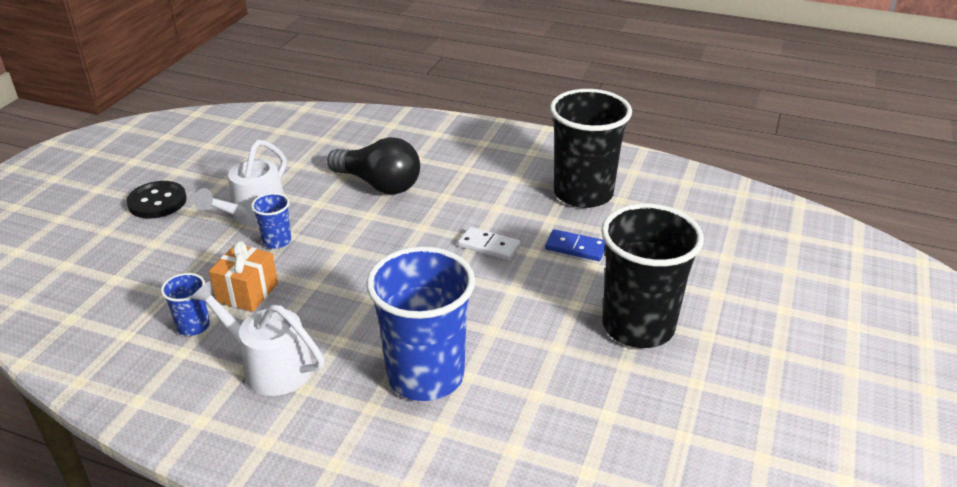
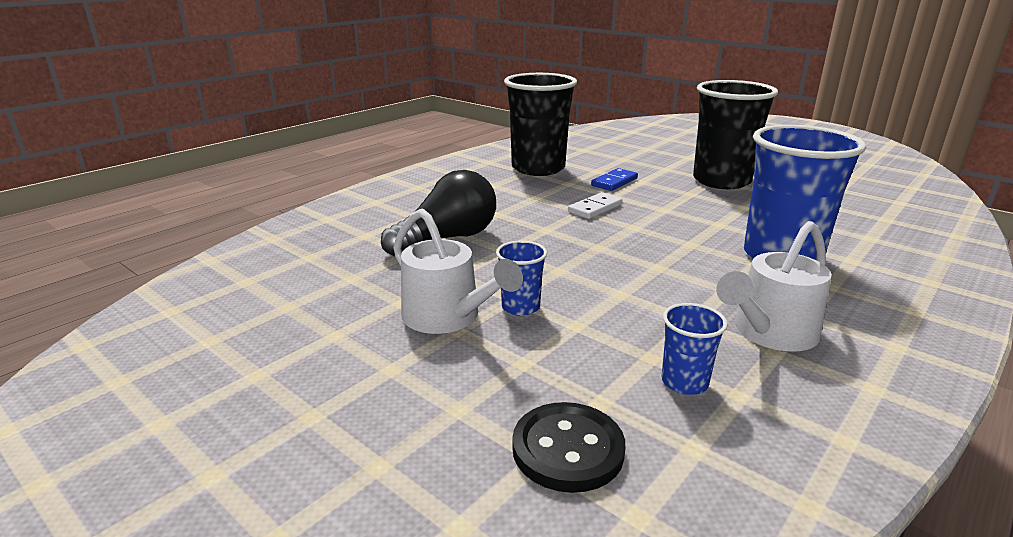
camera: 70 degrees left, 10 degrees down
black button [126,181,187,219] -> black button moved to [512,402,625,493]
orange gift [209,241,278,312] -> none

